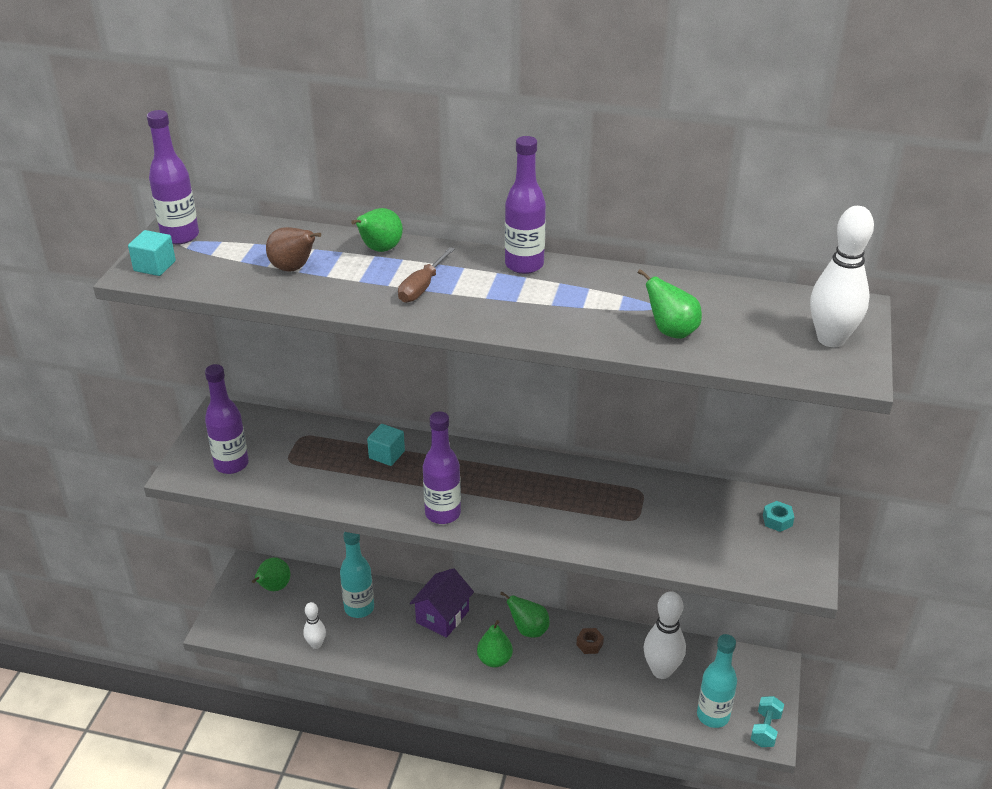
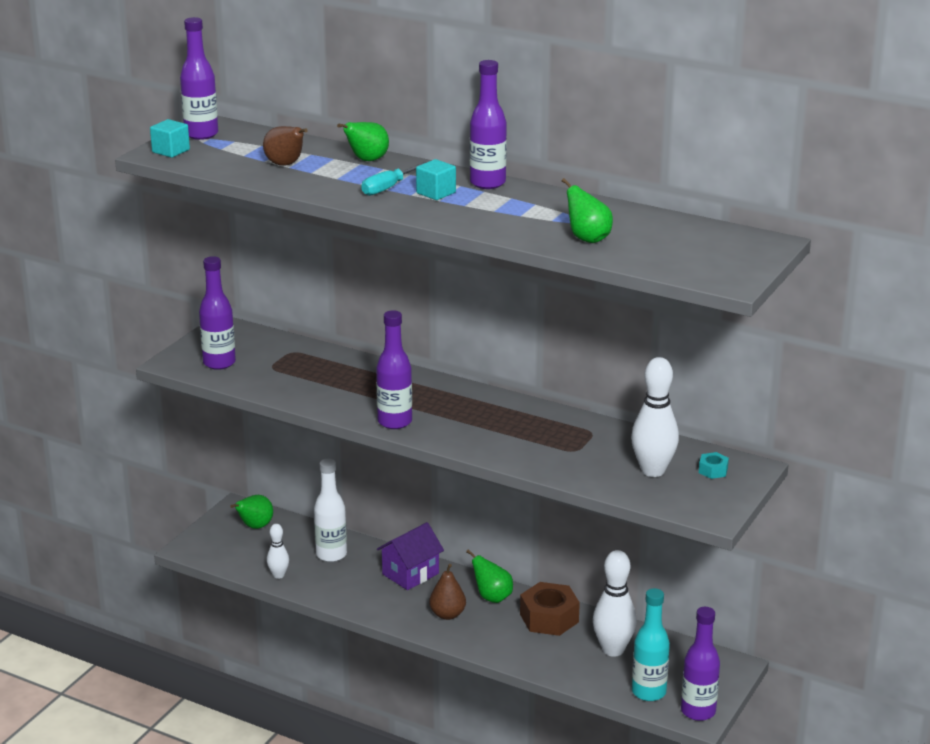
camera: 15 degrees right, 10 degrees down
turquoise bottle [340,532,374,618] -> white bottle [314,459,347,562]
turquoise cube [367,424,405,466] -> turquoise cube moved to [416,159,456,200]
brown screwdriver [398,247,455,303] -> turquoise screwdriver [361,162,427,196]
green pear [477,620,513,667] -> brown pear [429,564,466,620]
brown nut [576,628,604,654] -> brown nut [520,582,580,636], size x2.12
turquoise dumbbell [751,696,784,747] -> purple bottle [681,607,720,721]
white bowling pin [810,206,874,347] -> white bowling pin moved to [631,357,679,477]

